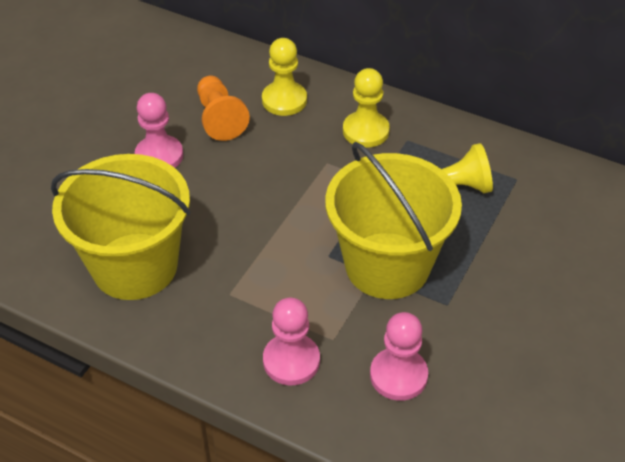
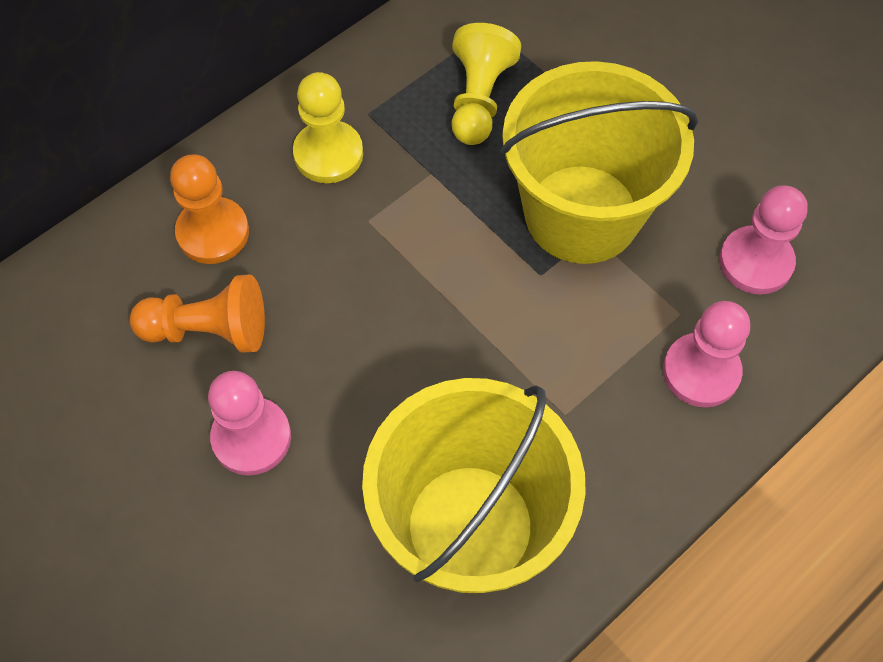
camera: 70 degrees left, 15 degrees up
yellow pawn [262,38,307,116] -> orange pawn [170,154,249,264]

